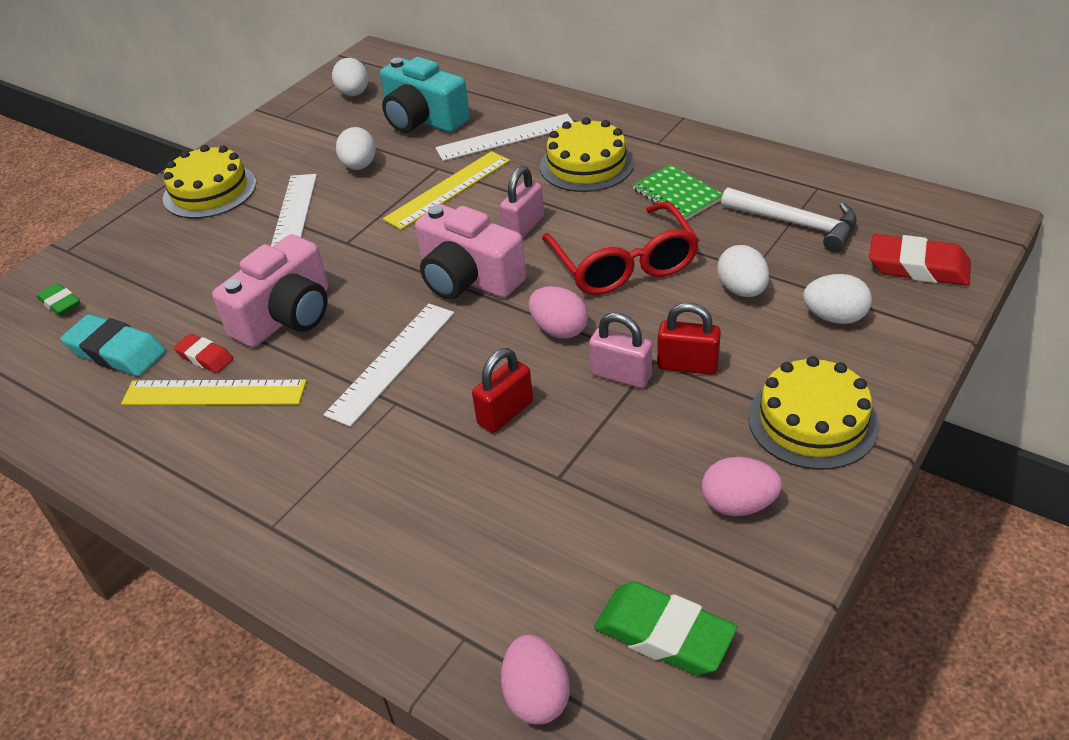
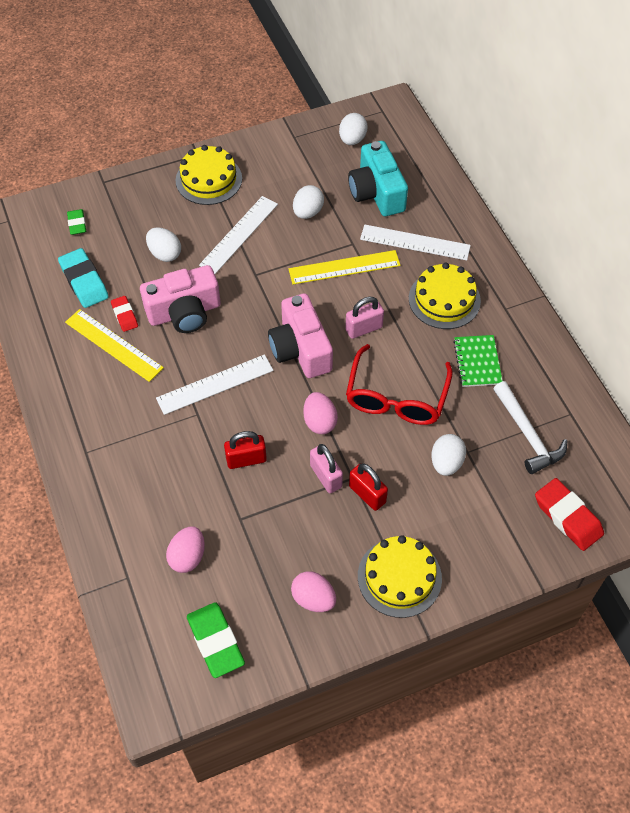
camera: 30 degrees right, 15 degrees up
pink egg [501,635,570,725] -> pink egg moved to [166,526,205,573]
white egg [803,274,872,324] -> white egg moved to [146,227,181,262]

